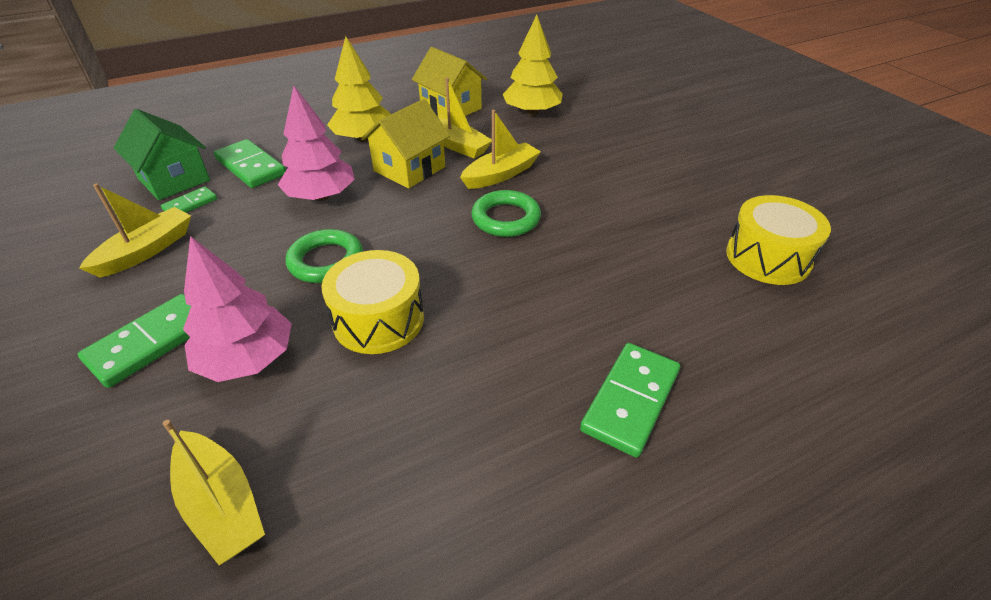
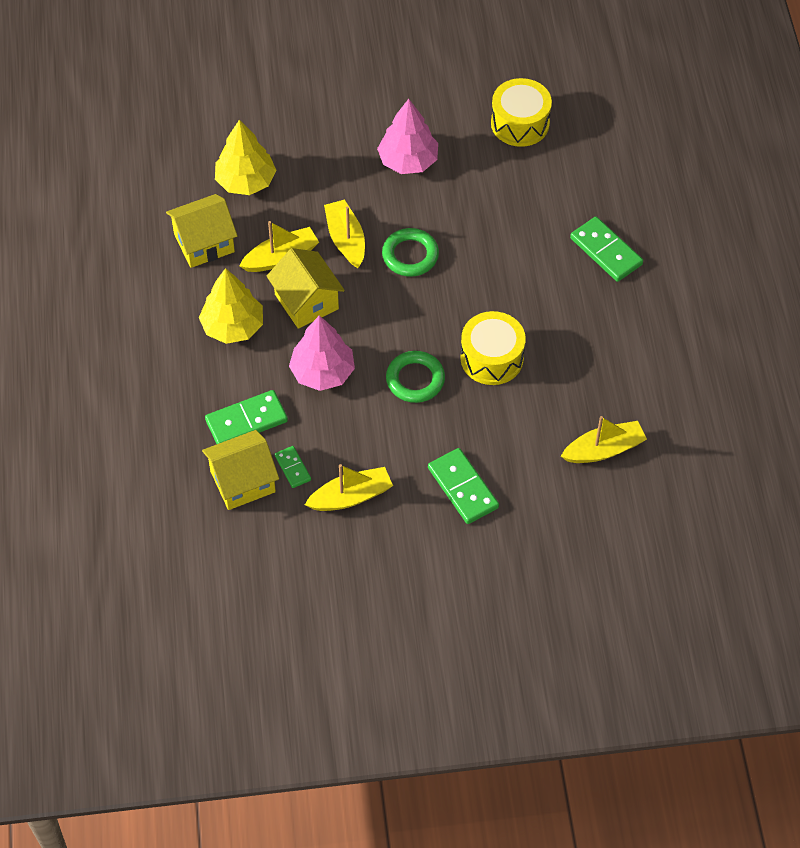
camera: 70 degrees left, 15 degrees up
yellow boat [79,183,191,277] -> yellow boat turned 105 degrees clockwise [305,464,393,511]
green house [114,109,210,200] -> yellow house [202,430,279,510]
pink tree [183,236,292,382] -> pink tree moved to [377,99,438,174]

